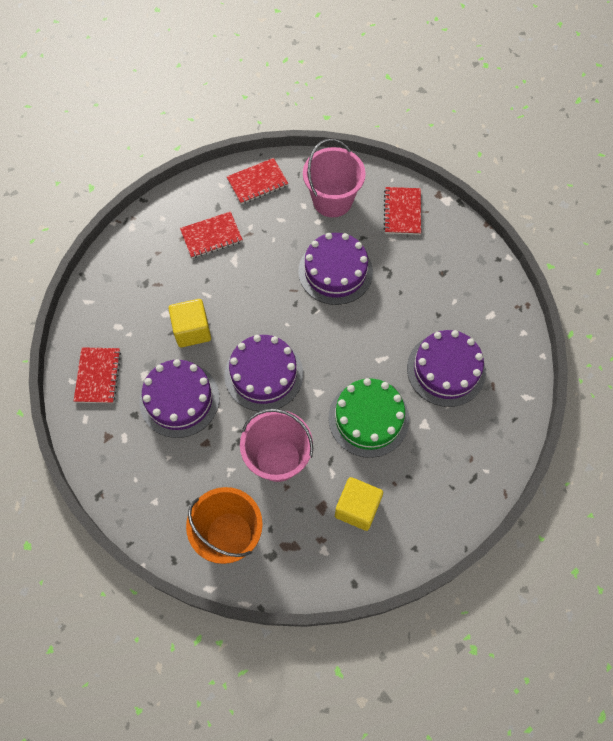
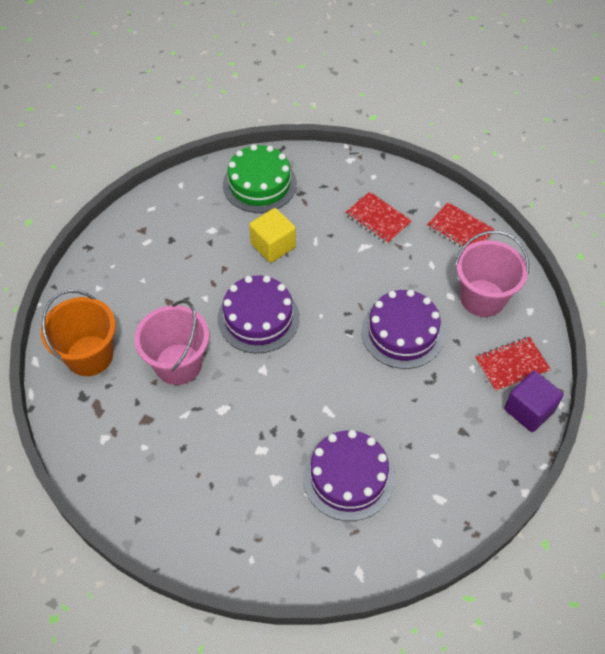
camera: 65 degrees right, 10 degrees down
red notebook [74,347,121,403] -> none
purple cake [139,359,220,438] -> none
green cake [329,378,409,458] -> green cake moved to [223,144,297,213]
yellow cube [335,477,383,531] -> none
none -> purple cube [504,371,564,432]

